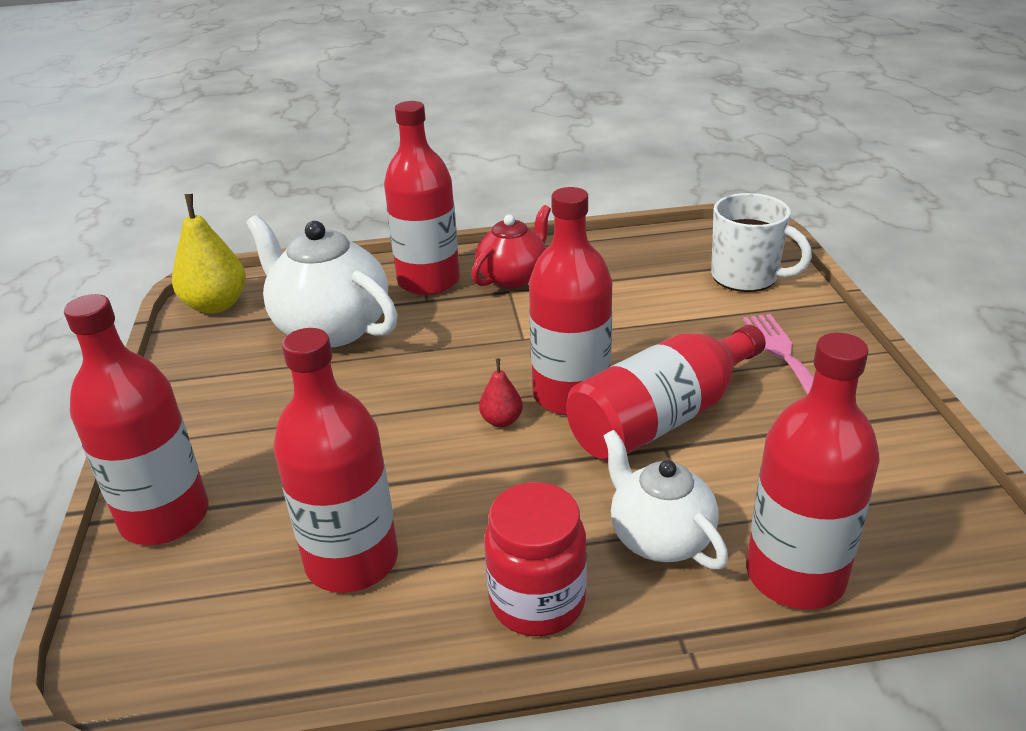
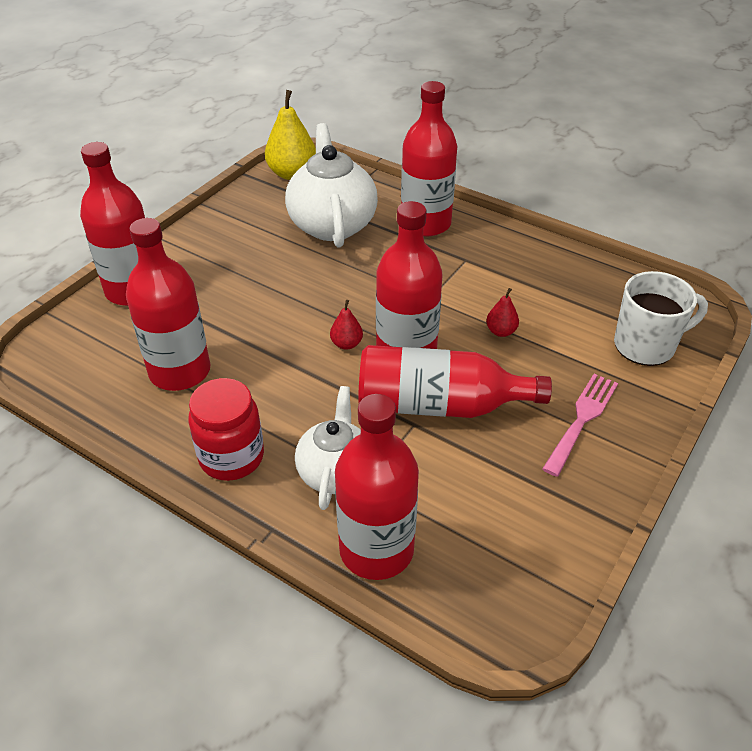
camera: 40 degrees right, 10 degrees up
red teapot [471,205,551,289] -> none
white mug [711,193,812,292] -> white mug turned 90 degrees counterclockwise [614,271,708,366]
none -> red pear [486,288,519,337]

